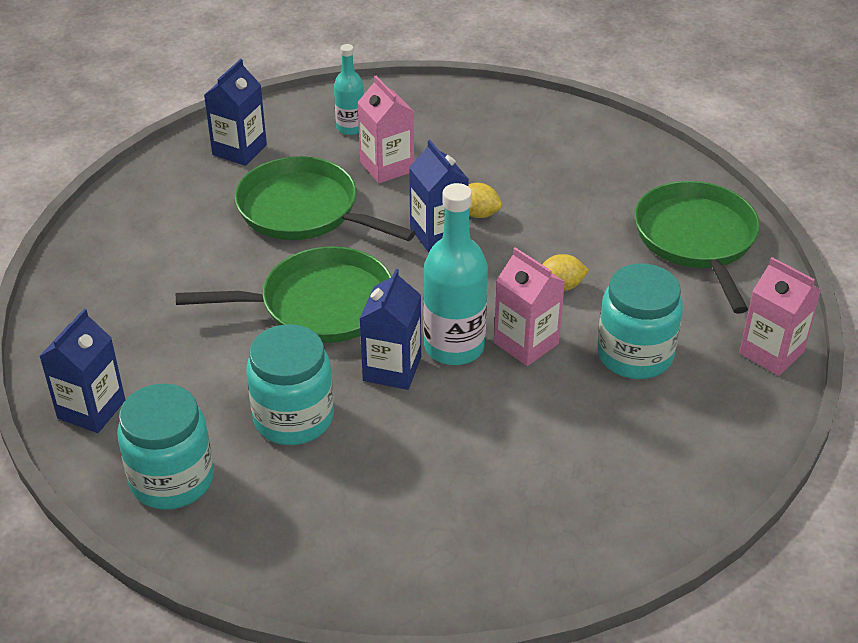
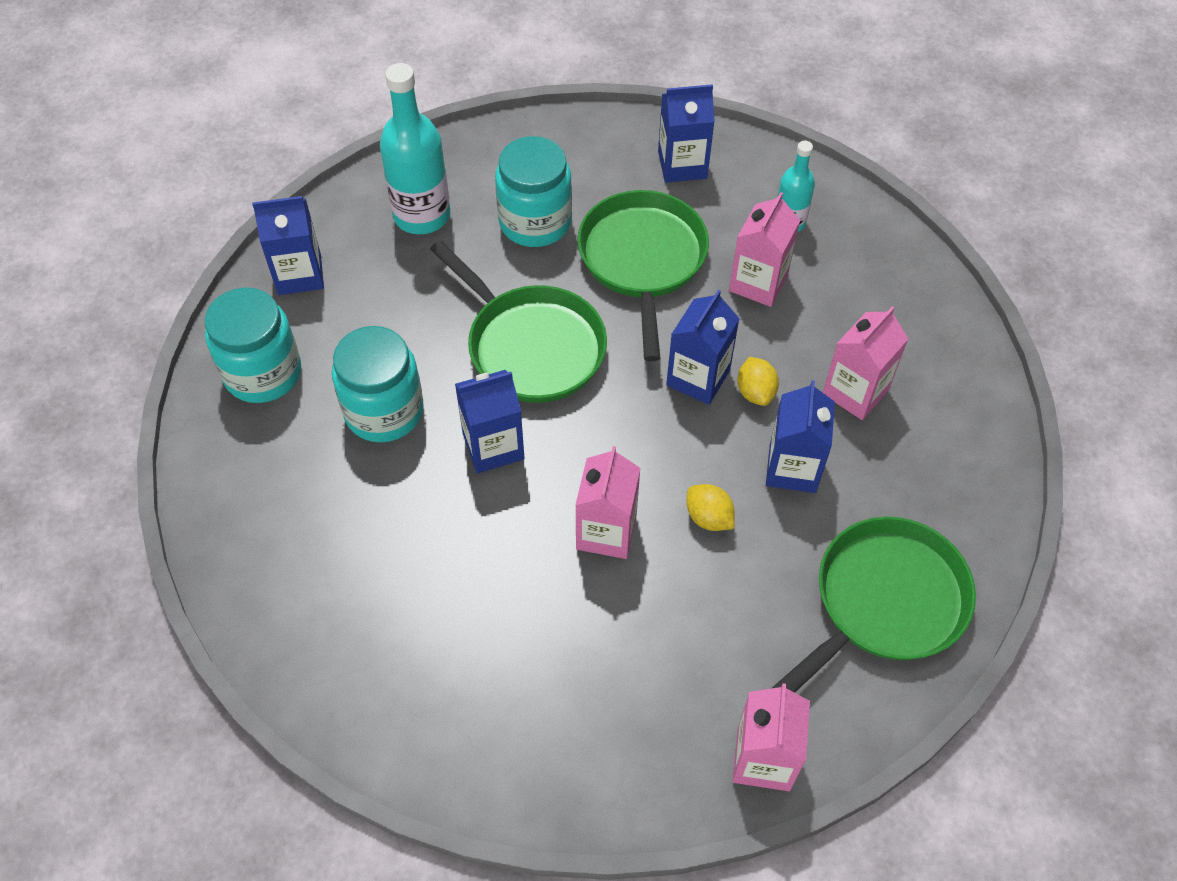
camera: 55 degrees right, 15 degrees up
turquoise bottle [423,183,488,365] -> turquoise bottle moved to [380,63,450,234]
turquoise jar [597,264,683,379] -> turquoise jar moved to [495,136,572,247]
none -> blue carton [766,380,835,493]
none -> pink carton [823,306,908,420]

